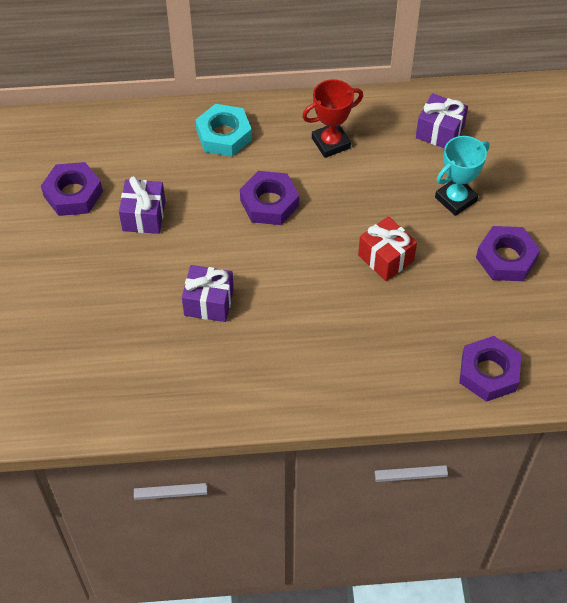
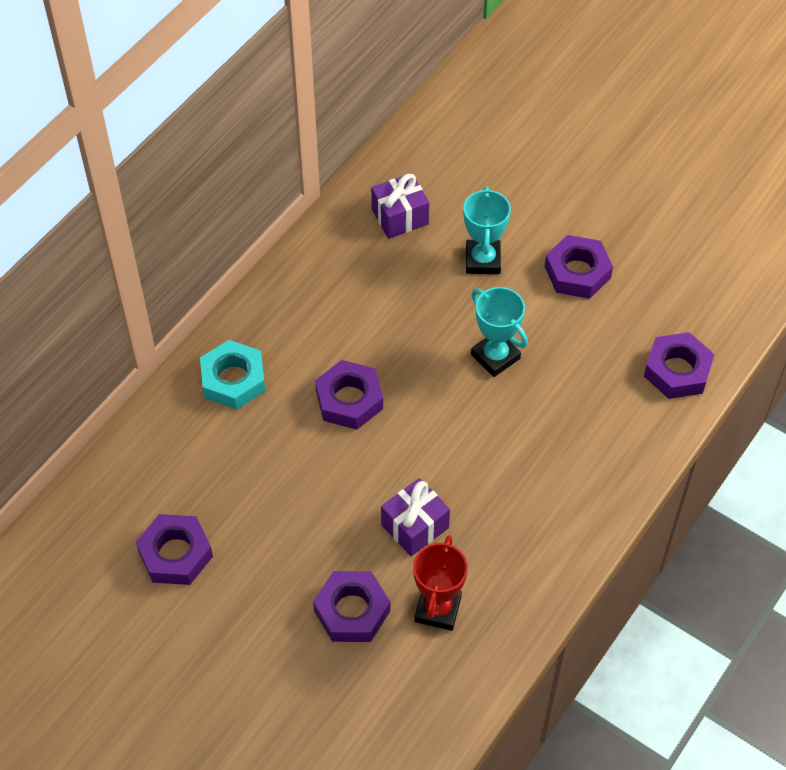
camera: 50 degrees left, 0 degrees up
purple gift [119,176,166,234] -> none
red trophy [302,79,363,158] -> red trophy moved to [413,535,468,631]
red gift [358,216,417,281] -> turquoise trophy [471,287,528,377]
none -> purple nut [313,571,390,642]

